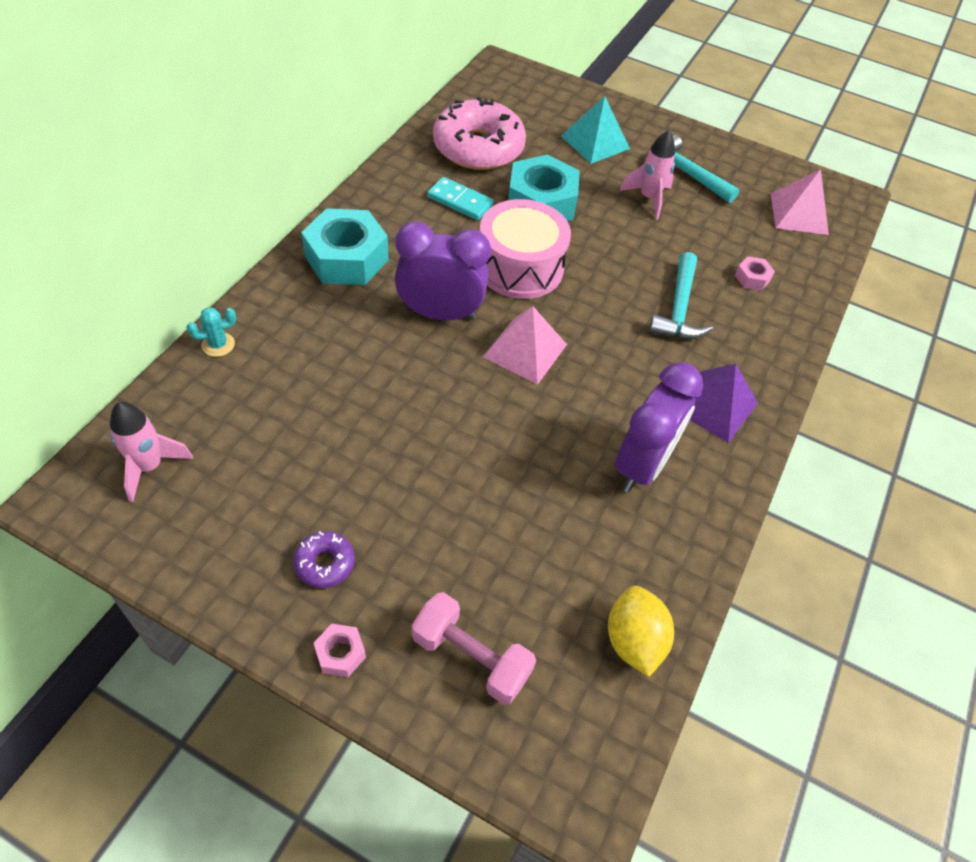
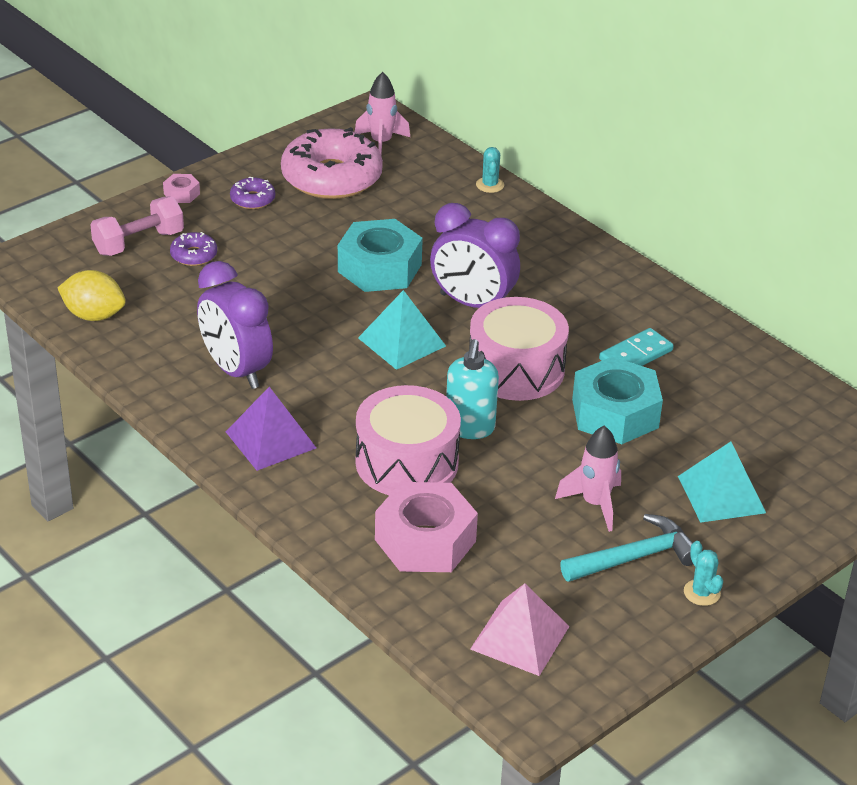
camera: 115 degrees right, 15 degrees down
turquoise nut [301,208,389,285] -> turquoise nut moved to [338,219,423,292]
purple clock [395,221,491,320] -> purple clock turned 90 degrees clockwise [430,203,520,308]
pink donut [433,97,526,170] -> pink donut moved to [281,127,383,199]
pink pyramid [483,306,567,385] -> turquoise pyramid [358,290,446,370]
turquoise hammer [649,252,713,339] -> pink drum [356,385,461,495]
pink nut [735,256,775,291] -> pink nut [375,482,478,572], size x2.25
none -> purple donut [170,232,217,266]
none -> turquoise soap dispenser [446,339,499,439]
none -> turquoise cactus [684,541,723,606]

